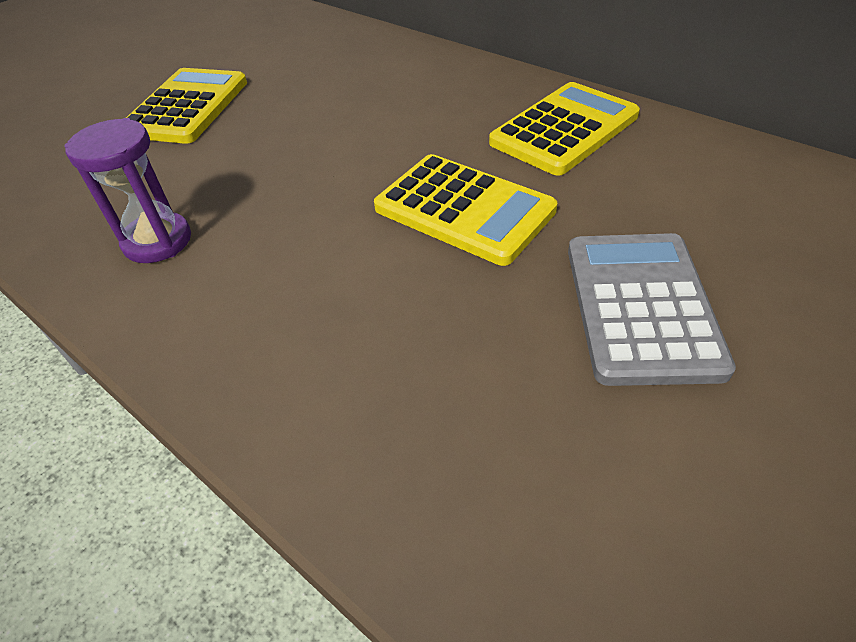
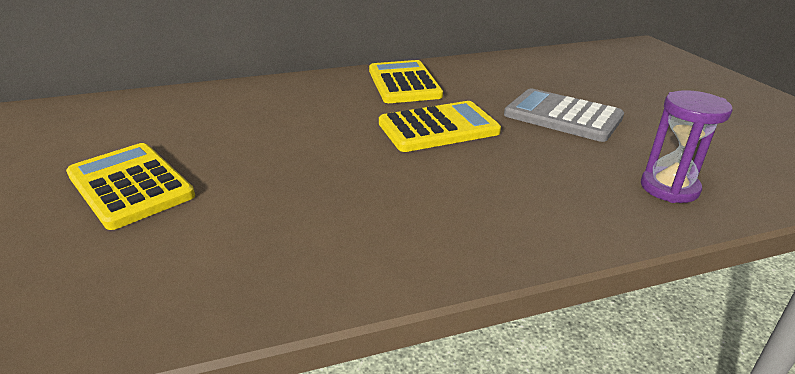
camera: 60 degrees left, 15 degrees down
purple hourglass [64,118,191,263] -> purple hourglass moved to [641,90,733,203]

